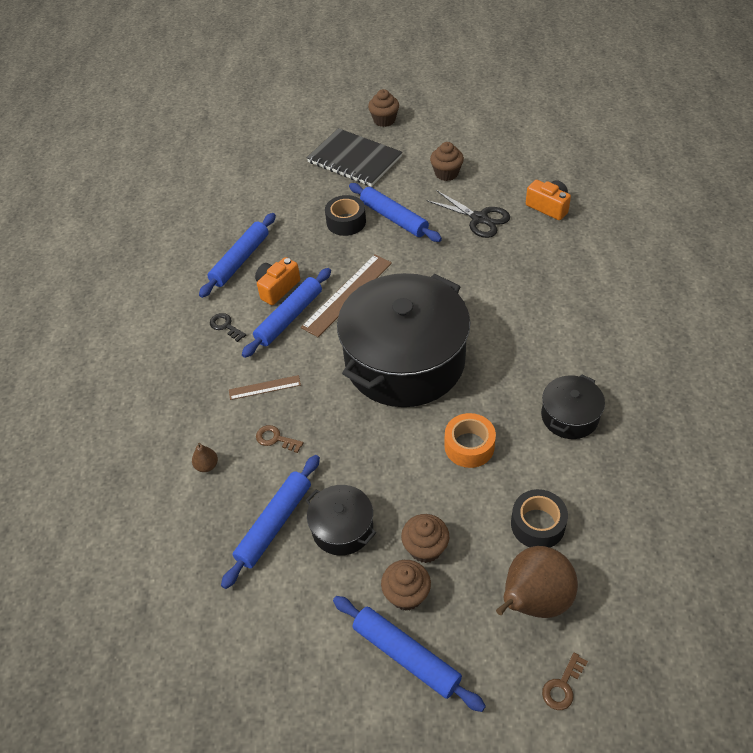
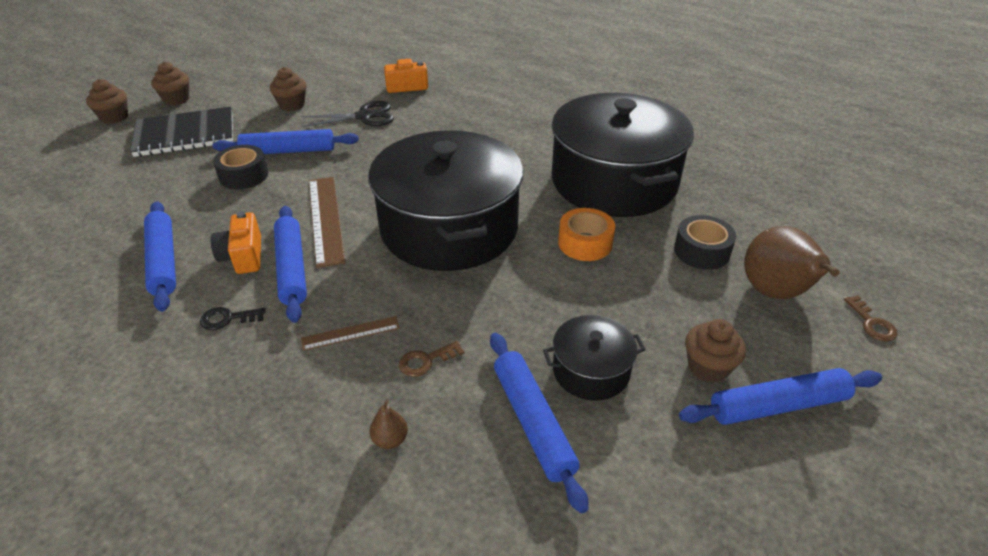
camera: 55 degrees left, 10 degrees down
brown ruler [229,375,301,400] -> brown ruler turned 45 degrees clockwise [301,316,400,351]
brown cupcake [401,514,449,563] -> brown cupcake moved to [86,79,128,124]
black pot [541,375,605,439] -> black pot [552,93,694,217], size x2.24

